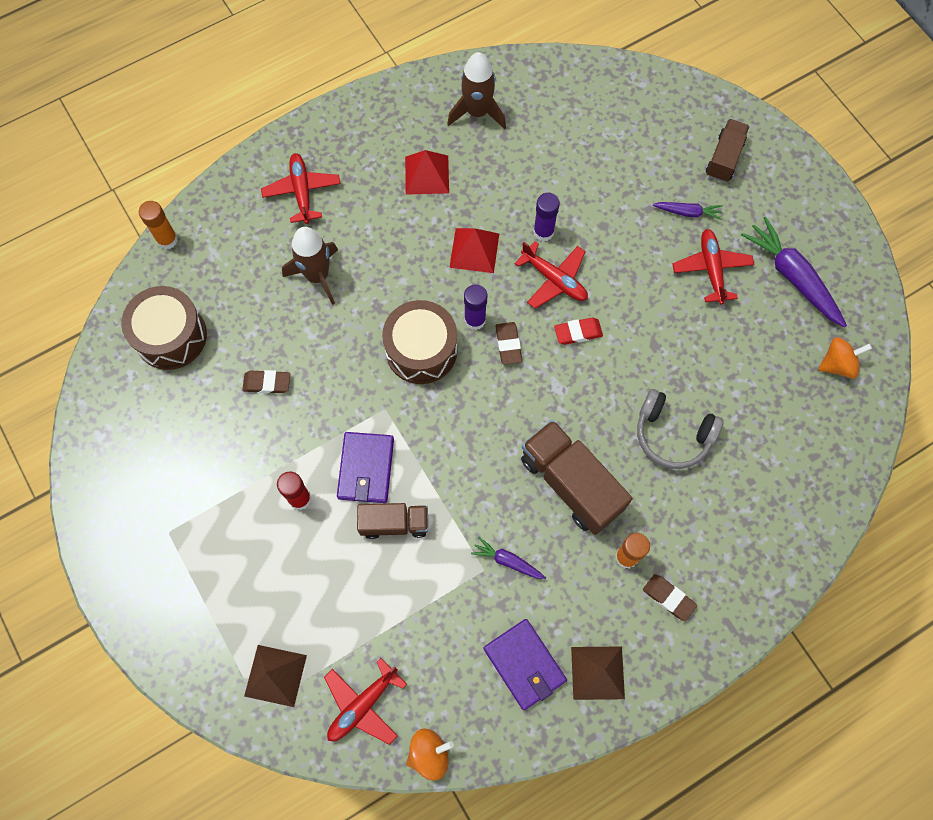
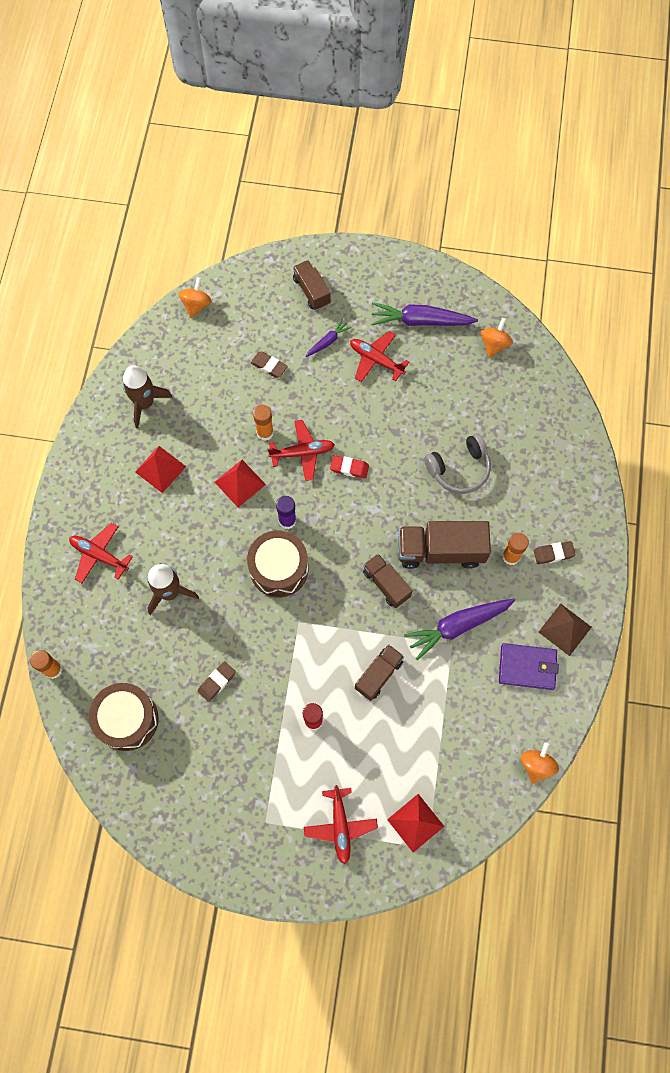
camera: 50 degrees left, 0 degrees up
brown pyramid [244,645,307,707] -> red pyramid [387,794,444,853]
red plane [324,658,407,745] -> red plane moved to [304,785,378,864]
purple wallet [337,432,394,503] -> none
purple carrot [471,537,546,579] -> purple carrot [404,599,515,660], size x1.92
brown eraser [495,322,522,365] -> brown eraser moved to [251,351,288,378]
purple glue stick [533,193,560,242] -> orange glue stick [253,405,274,441]
red eraser [554,317,603,345] -> red eraser turned 75 degrees clockwise [330,455,369,479]
none -> orange spinning top [178,277,212,318]
none -> brown truck [363,554,412,608]

